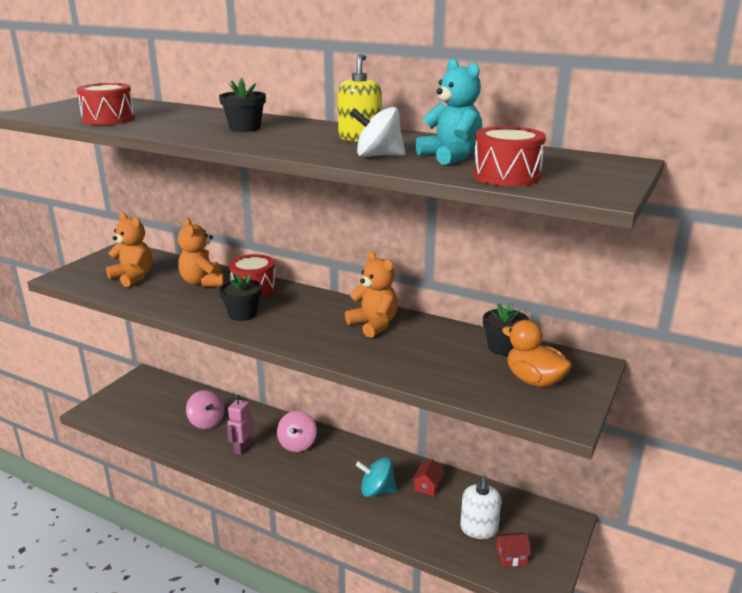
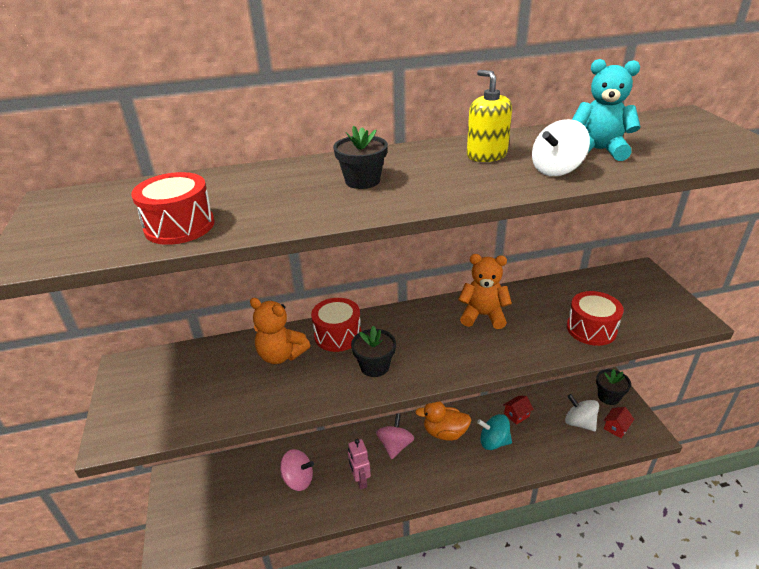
camera: 40 degrees left, 10 degrees up
orange teddy bear [106,212,152,287] -> none
pink spinning top [277,411,317,452] -> pink spinning top turned 135 degrees counterclockwise [376,414,414,459]
turquoise spinning top [356,457,397,497] -> turquoise spinning top turned 45 degrees clockwise [477,414,512,450]
red house [412,459,445,496] -> red house turned 75 degrees clockwise [503,396,534,425]
white soap dispenser [460,475,502,539] -> white spinning top [565,394,599,432]
red drum [473,126,546,186] -> red drum moved to [567,291,624,346]
black flower pot [483,303,529,356] -> black flower pot moved to [596,369,631,405]
orange duck [502,320,572,387] -> orange duck moved to [415,401,472,441]

